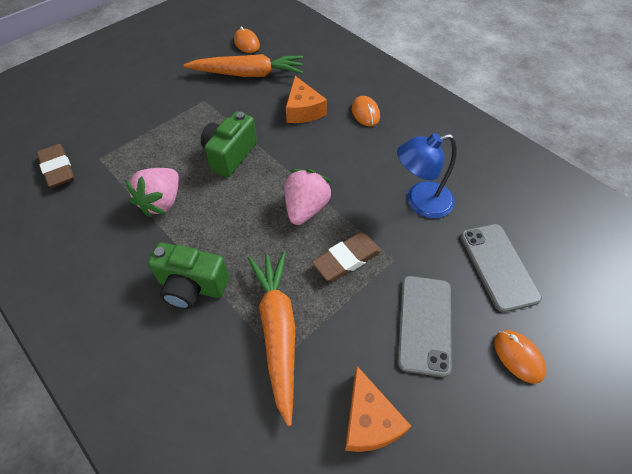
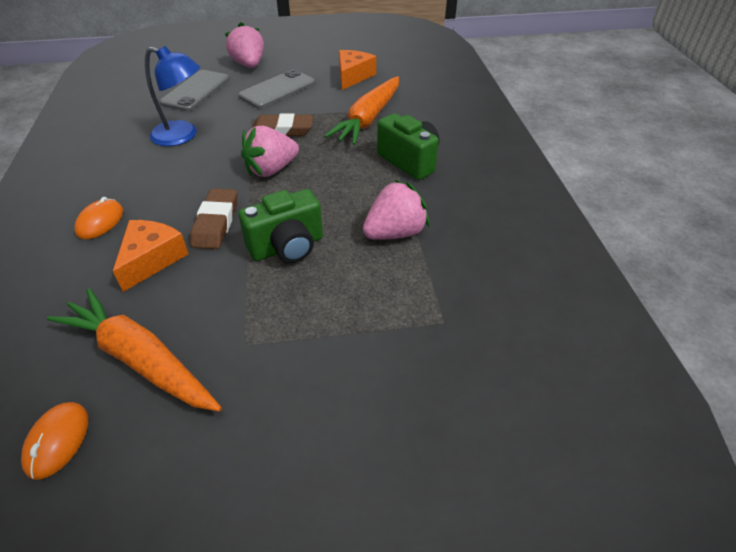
camera: 145 degrees left, 10 degrees down
brown eraser [37,144,75,188] -> brown eraser moved to [190,188,237,249]
orange mouse [494,330,546,384] -> pink strawberry [225,22,264,68]

